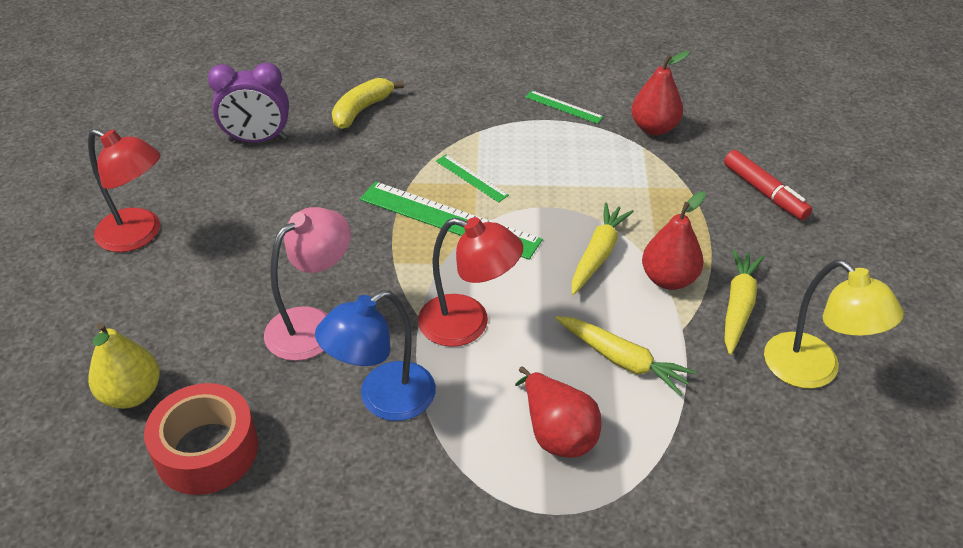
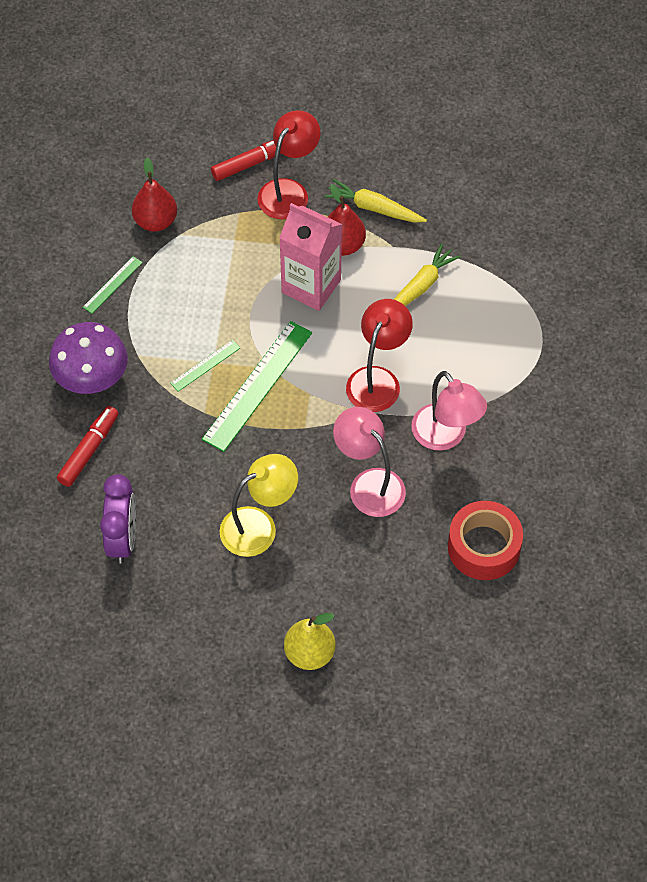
camera: 85 degrees left, 15 degrees up
red lamp [88,129,161,252] -> red lamp moved to [257,110,320,219]
yellow pear [88,323,160,409] -> yellow pear moved to [284,613,336,670]
blue lamp [315,290,436,421] -> pink lamp [411,371,487,451]
yellow banana [332,78,404,129] -> red marker [57,406,118,487]
red pear [515,366,601,458] -> none
yellow carrot [572,203,634,295] -> pink carton [279,203,342,311]
yellow lamp [764,259,904,389] -> yellow lamp moved to [219,454,298,557]
none -> purple mushroom [49,322,128,394]

